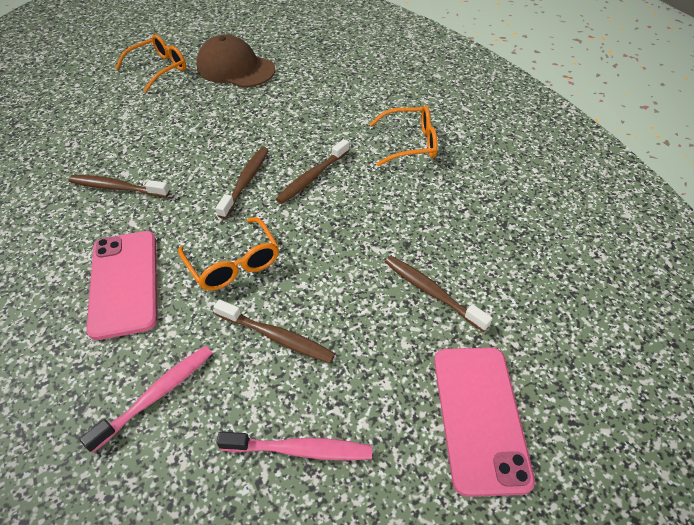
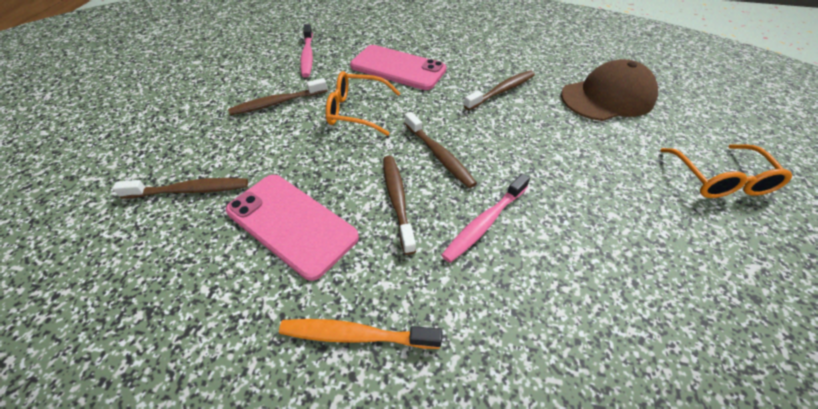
camera: 130 degrees right, 0 degrees up
brown cap [196,35,275,88] -> brown cap moved to [561,59,658,121]
pink toothbrush [216,432,372,461] -> pink toothbrush moved to [442,173,530,263]
orange glasses [369,105,438,166] -> orange toothbrush [279,319,442,349]
pink phone [434,348,535,497] -> pink phone moved to [226,175,359,281]

